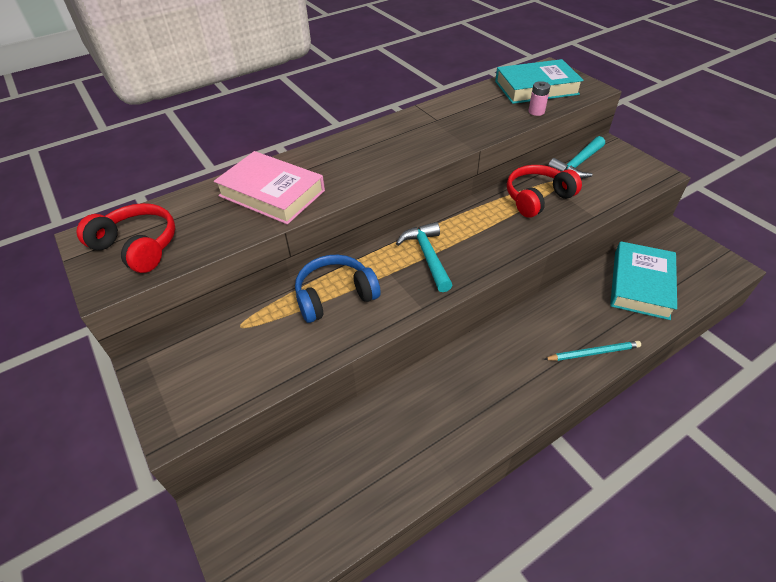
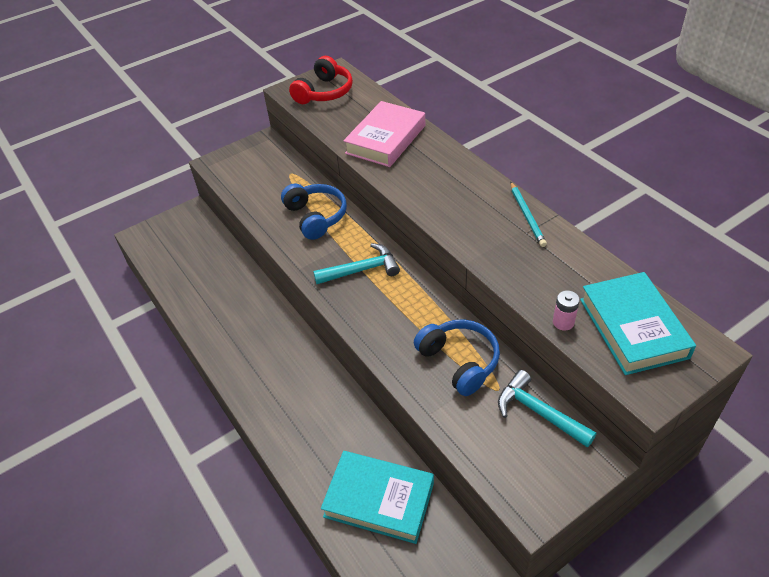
camera: 90 degrees right, 0 degrees up
red headphones [507,165,582,218] -> blue headphones [414,320,500,396]
turquoise pencil [543,341,641,361] -> turquoise pencil moved to [510,182,547,247]

